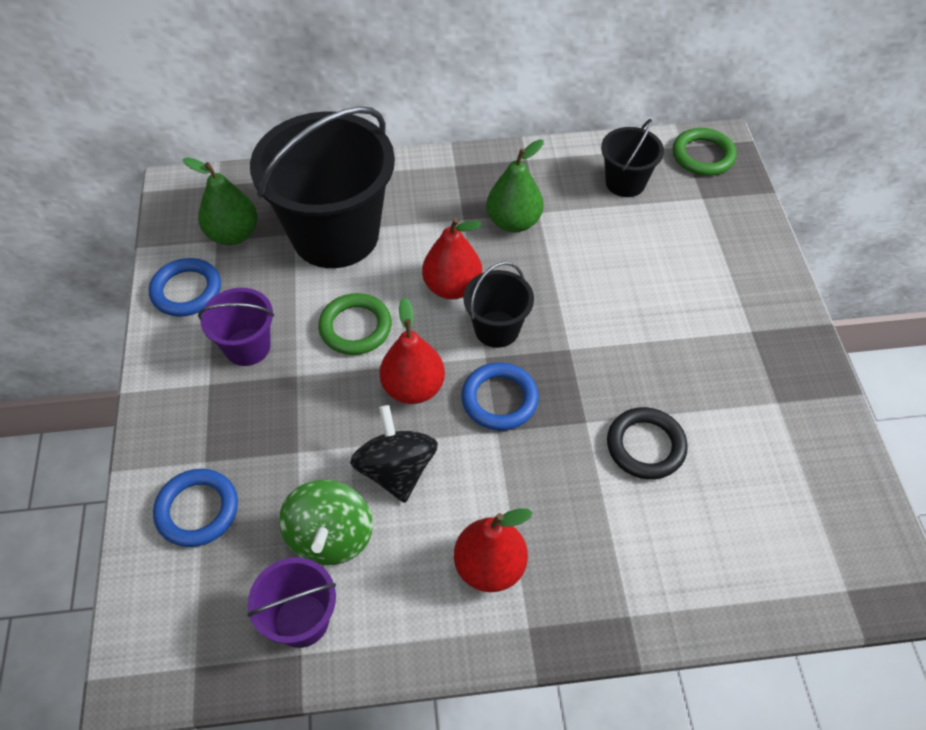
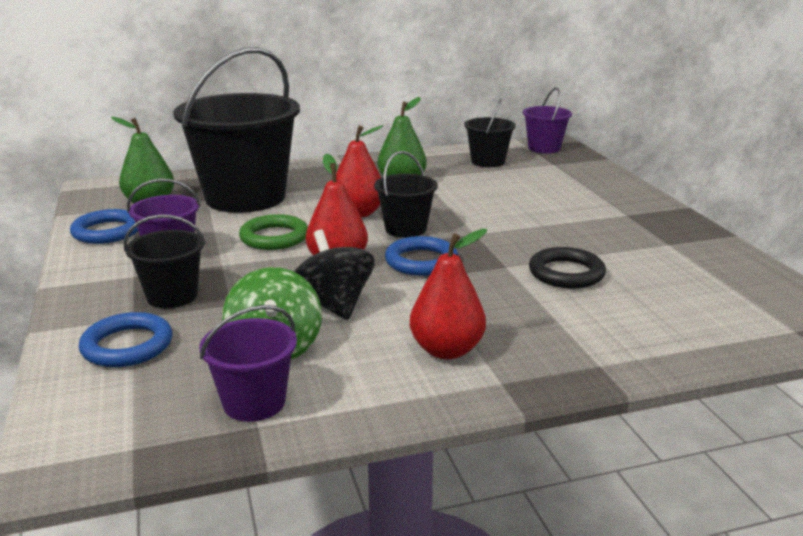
camera: 10 degrees left, 30 degrees down
green ring [672,128,737,176] -> purple bucket [523,87,572,153]
none -> black bucket [124,214,206,308]

